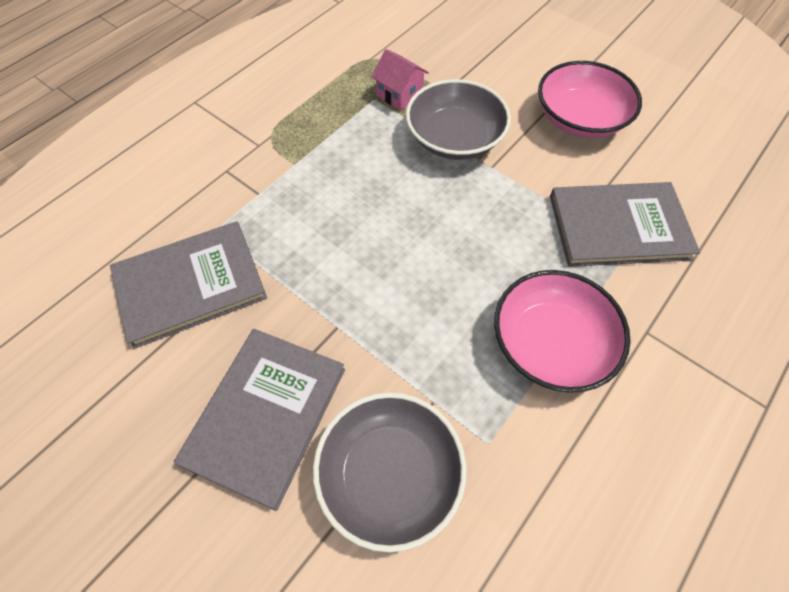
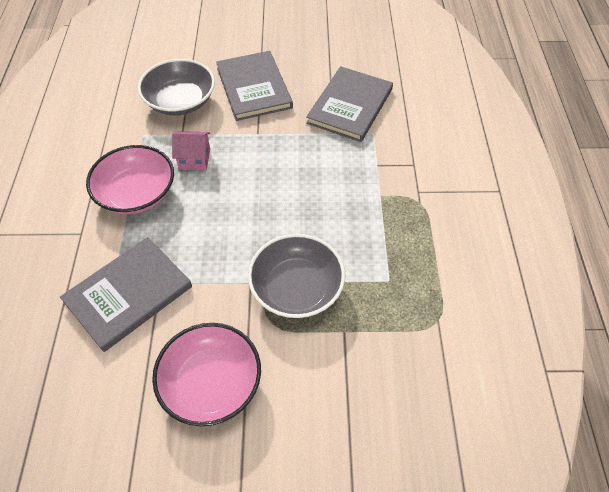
camera: 140 degrees right, 5 degrees down
pink house [371,49,429,111] -> pink house moved to [172,131,210,170]

